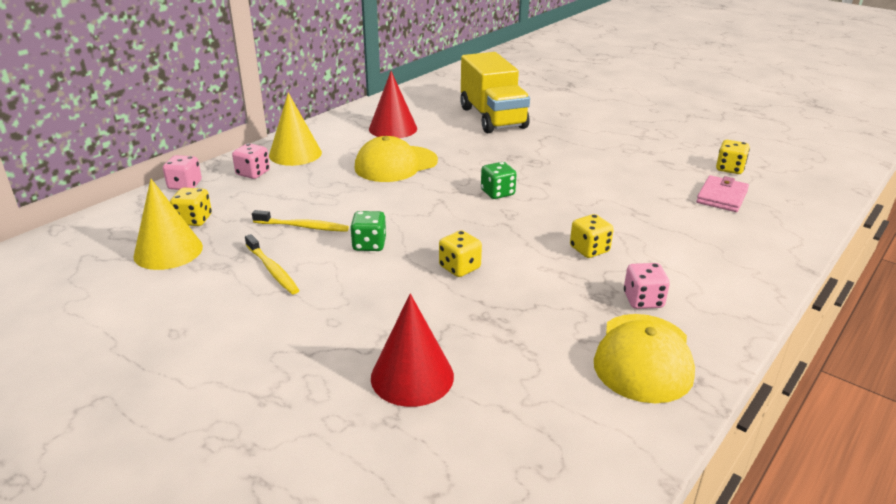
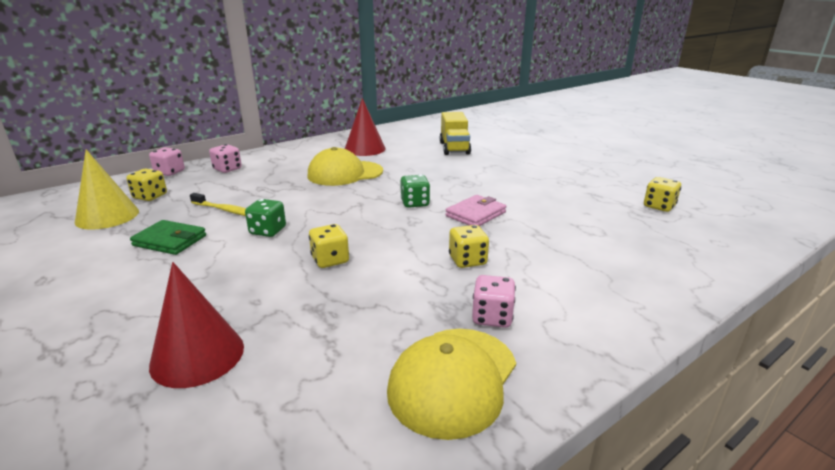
camera: 15 degrees right, 5 degrees down
yellow toothbrush [245,234,299,294] -> green wallet [130,220,206,255]
yellow cone [269,93,322,166] -> none
yellow truck [460,52,530,133] -> yellow truck [440,112,471,155], size x0.66
pink wallet [696,175,749,212] -> pink wallet moved to [445,195,506,226]

